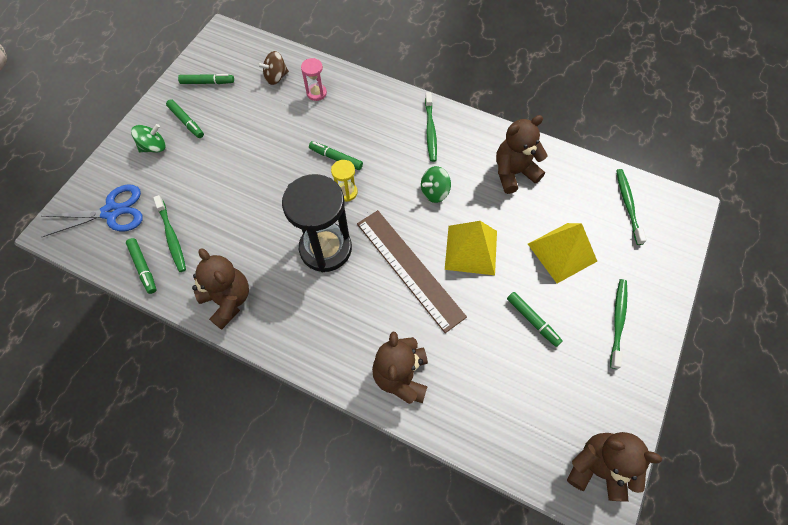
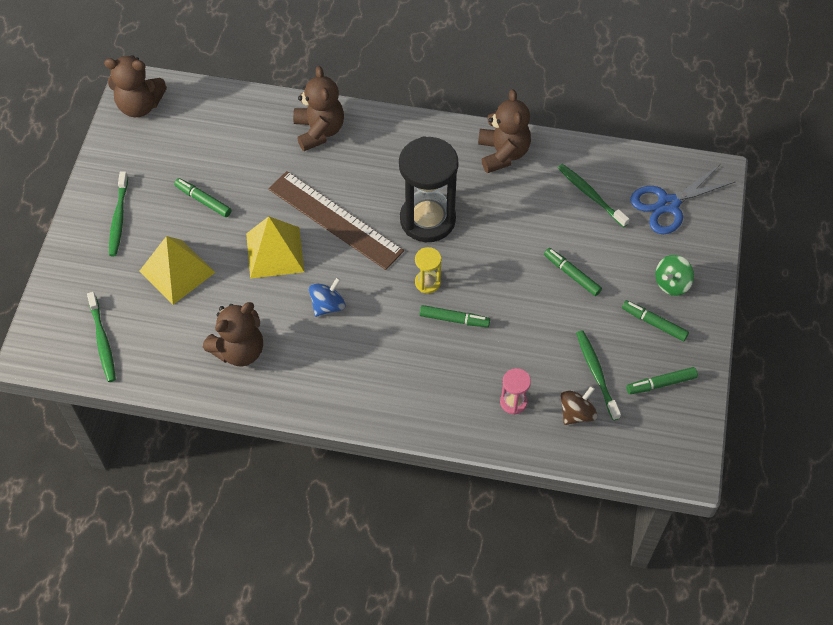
camera: 165 degrees right, 5 degrees down
green marker [126,238,157,294] -> green marker moved to [544,248,602,296]
brown teddy bear [192,248,249,330] -> brown teddy bear turned 135 degrees counterclockwise [478,89,531,173]
green spinning top [421,166,451,203] -> blue spinning top [309,278,345,317]
green toothbrush [425,92,437,162] -> green toothbrush moved to [576,330,621,421]

